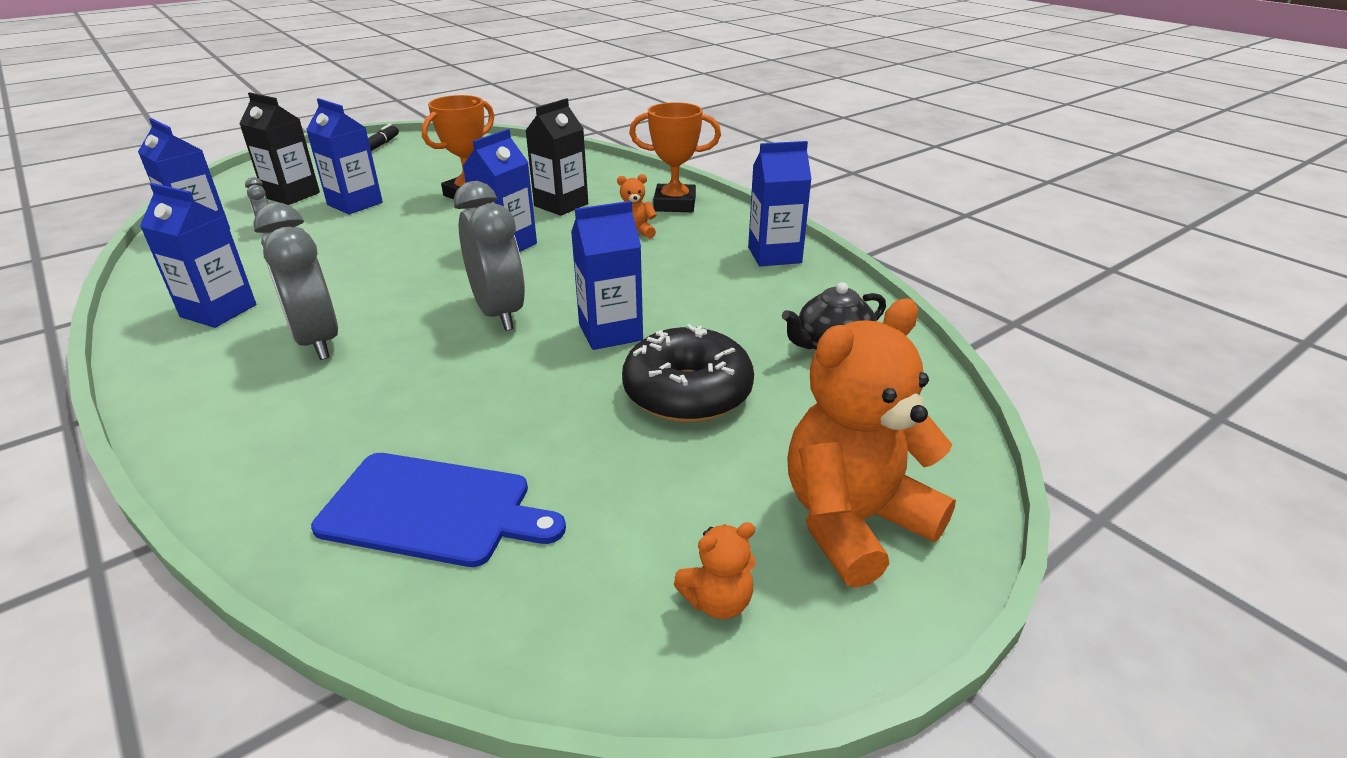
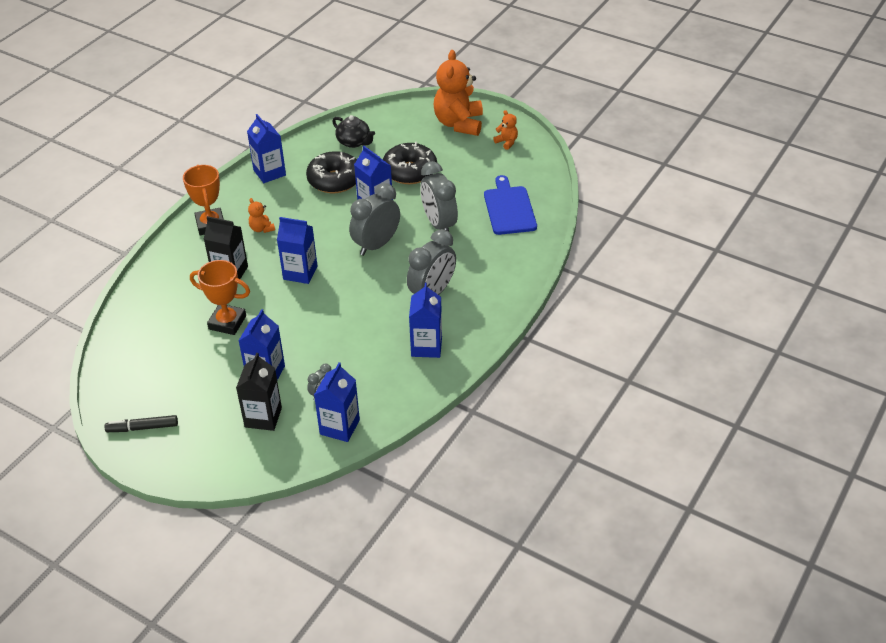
camera: 110 degrees left, 10 degrees up
orange teddy bear [787,298,956,588] -> orange teddy bear turned 60 degrees clockwise [434,50,483,136]
none -> black donut [306,151,357,193]
none -> grey clock [421,161,458,232]

